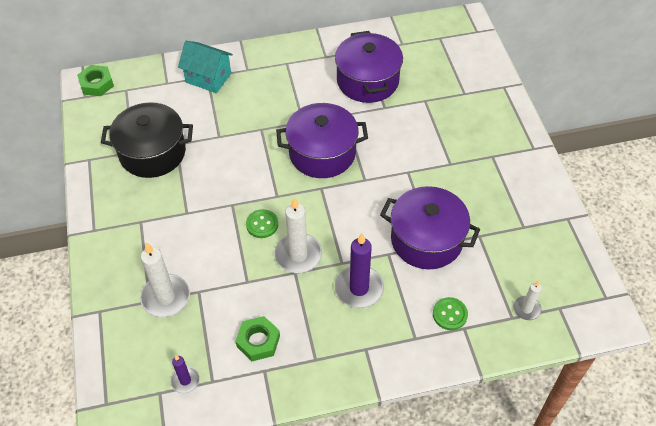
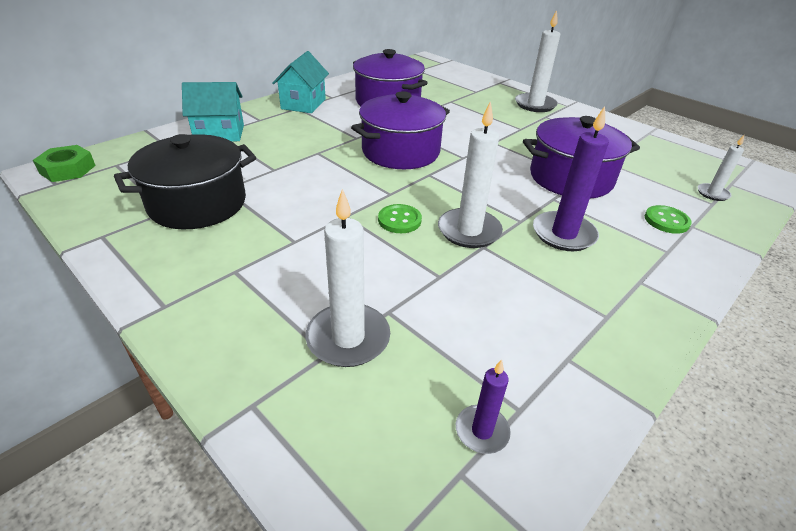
camera: 35 degrees left, 15 degrees down
green nut [235,316,280,361] -> none
none -> turquoise house [273,51,329,113]
none -> white candle [515,10,560,112]

